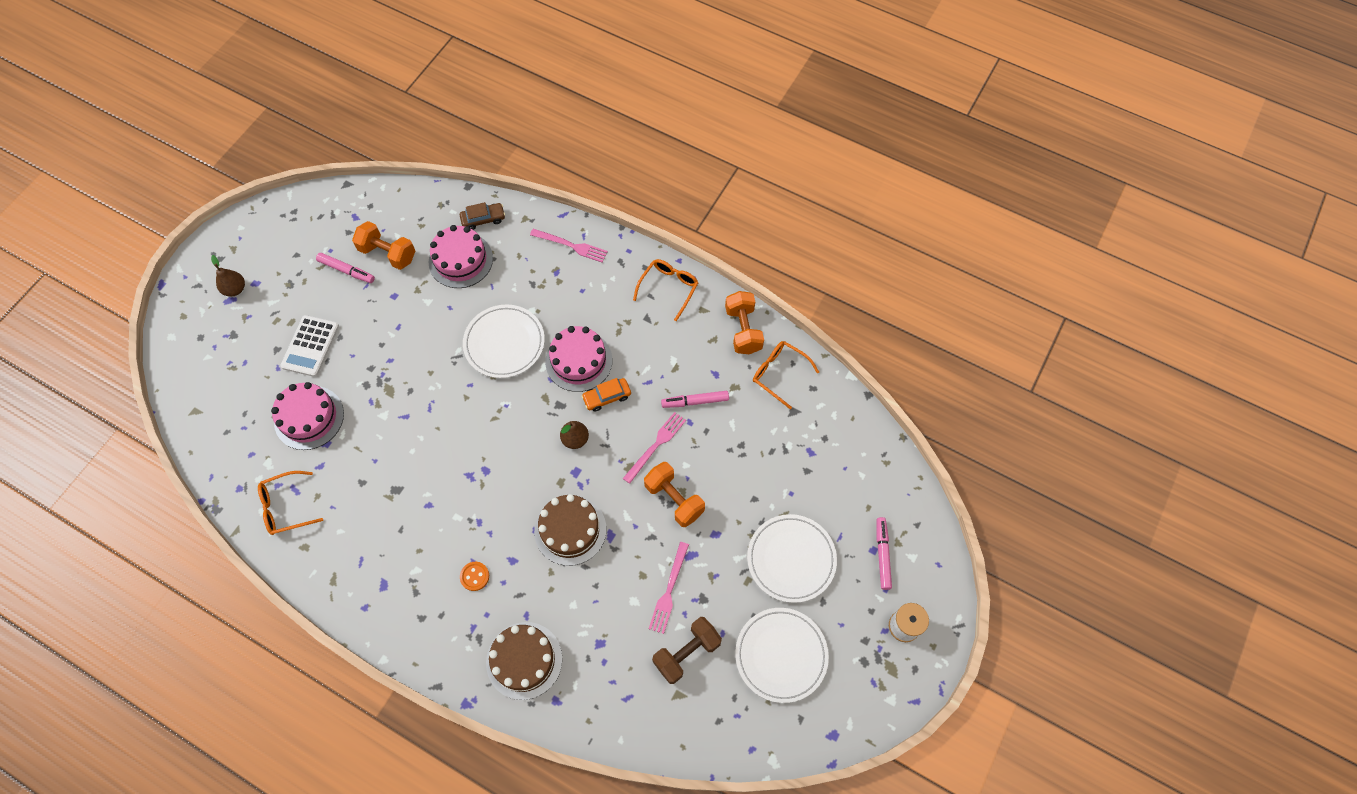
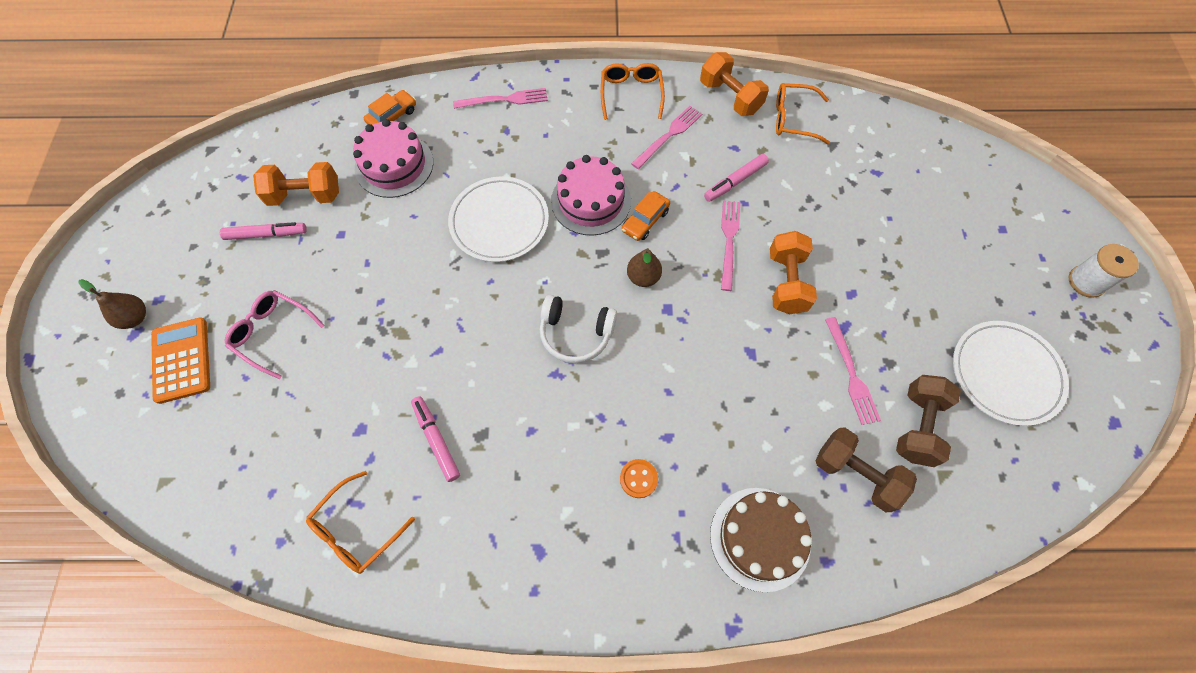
camera: 30 degrees left, 0 degrees up
pink cake [271,382,344,450] -> none
white calculator [280,315,339,377] -> pink glasses [225,290,325,379]
brown car [460,202,505,230] -> orange car [364,90,416,125]
brown cake [534,494,606,566] -> none
orange dumbbell [644,462,705,527] -> orange dumbbell turned 75 degrees clockwise [770,231,817,314]
white plate [747,514,837,603] -> none
pink marker [877,517,892,590] -> pink marker moved to [411,396,460,482]
none -> orange calculator [151,317,210,404]
none -> white headphones [540,295,617,363]
none -> pink fork [631,106,702,169]
none -> brown dumbbell [815,427,917,512]

